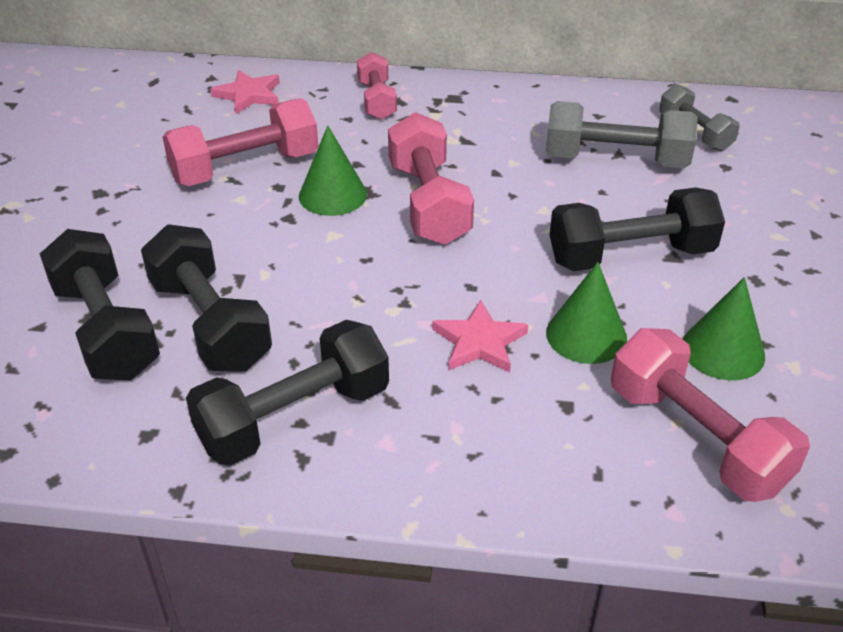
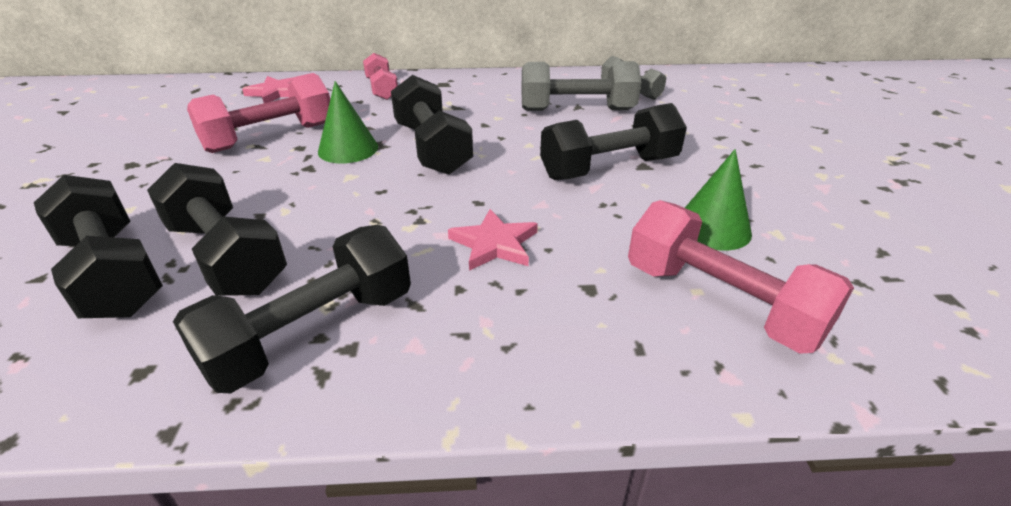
camera: 10 degrees left, 5 degrees down
pink dumbbell [388,112,474,245] -> black dumbbell [391,75,473,175]
green cone [546,262,627,364] -> none

